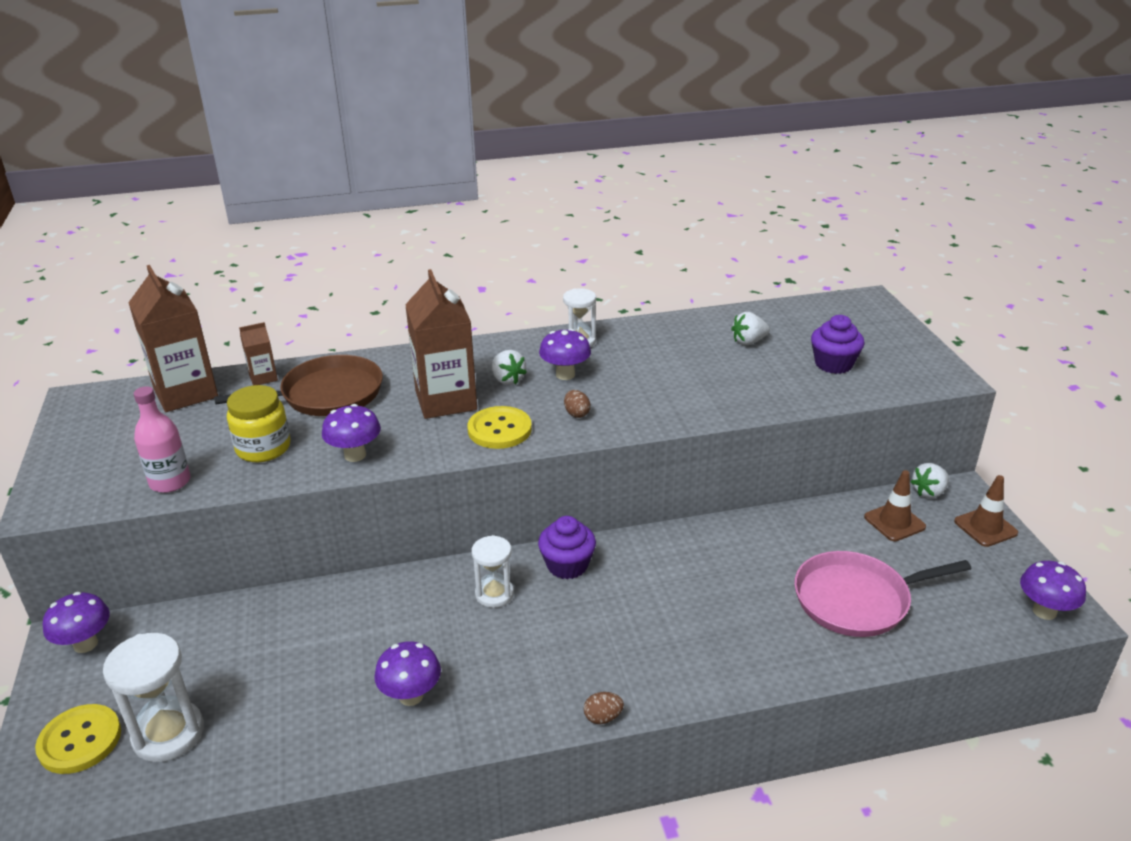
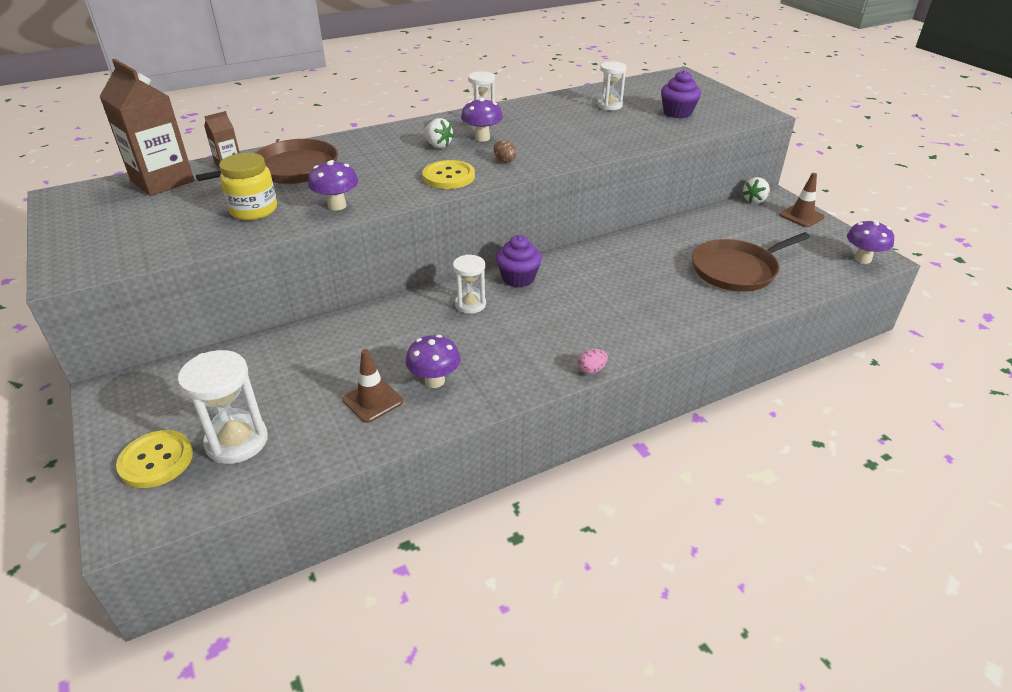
camera: 15 degrees left, 5 degrees up
purple mushroom [43,592,110,653] -> none
pink bottle [134,386,191,493] -> none
brown carton [405,269,477,419] -> none
brown egg [584,692,624,724] -> pink egg [578,349,608,374]
white strawberry [731,312,770,345] -> white hourglass [597,61,627,110]
pink pan [794,551,972,637] -> brown pan [692,232,810,292]
brown traffic cone [864,470,926,541] -> brown traffic cone moved to [343,349,403,423]

